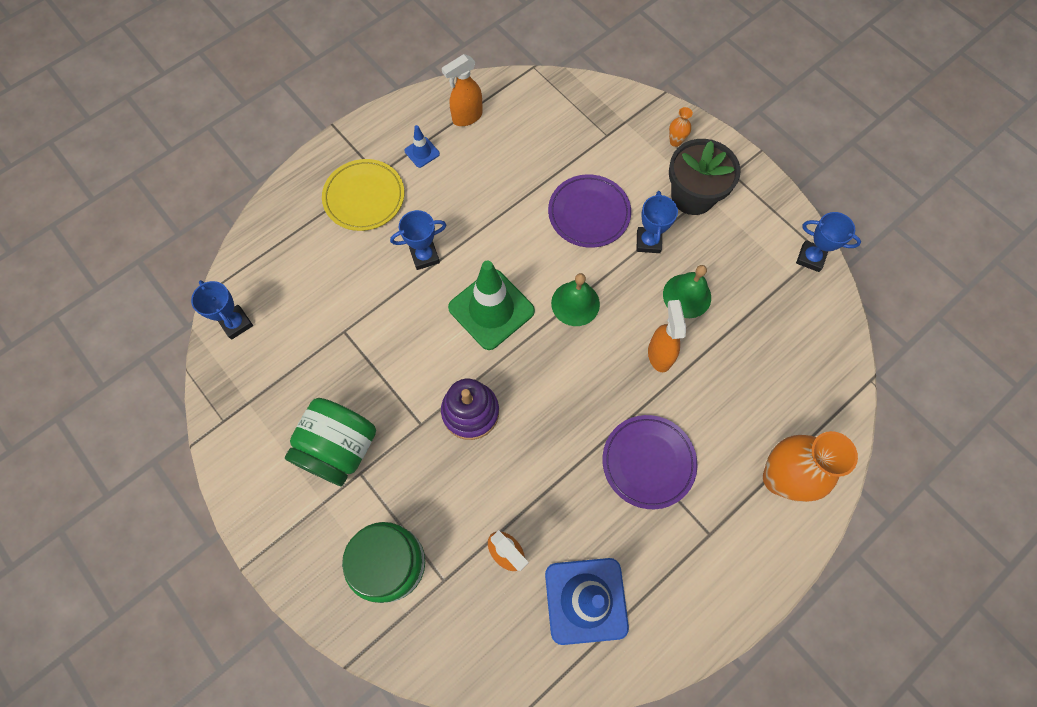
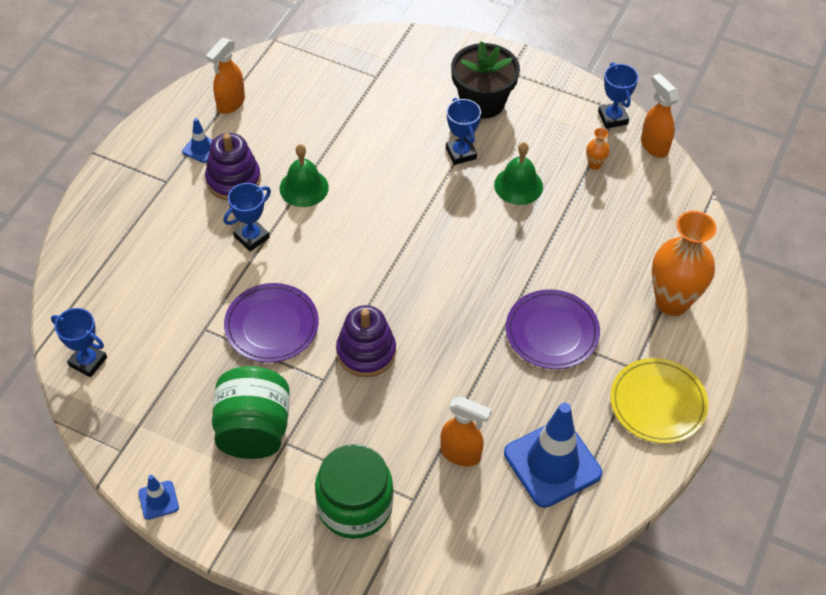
camera: 25 degrees left, 15 degrees down
yellow plate [322,159,404,231] -> yellow plate moved to [610,358,709,444]
green traffic cone [448,261,535,350] -> none
purple plate [548,174,631,248] -> purple plate moved to [224,283,319,363]
green bell [551,273,600,326] -> green bell moved to [280,144,329,207]
orange spray bottle [648,300,686,372] -> orange spray bottle moved to [641,73,679,158]
orange vase [669,107,693,147] -> orange vase moved to [586,128,610,170]
blue trophy [796,212,861,272] -> blue trophy turned 75 degrees clockwise [598,62,639,129]
none -> blue traffic cone [138,475,179,520]
none -> purple stacking toy [205,133,261,200]

